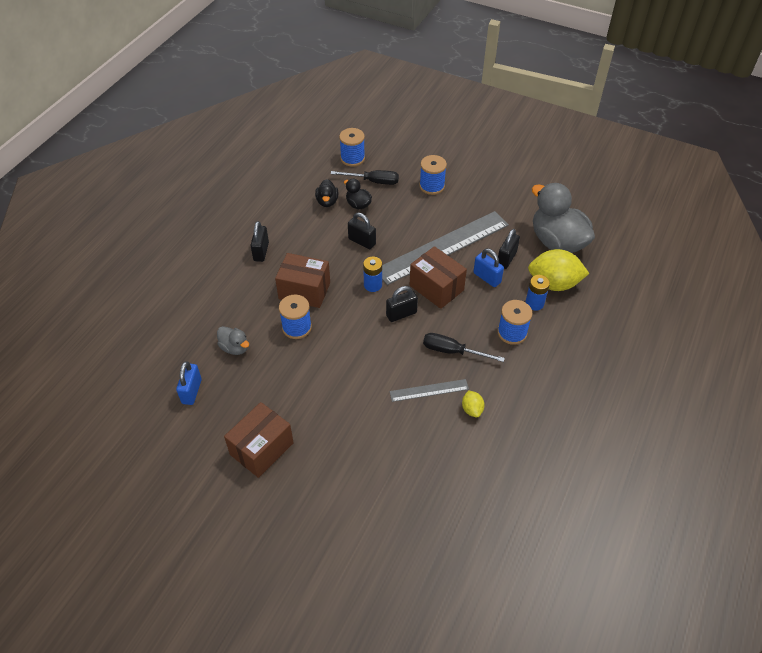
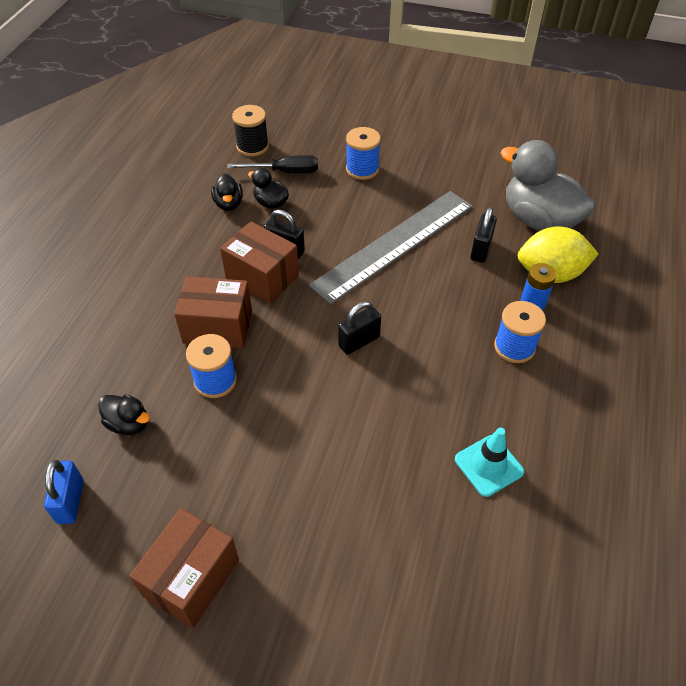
camera: 10 degrees left, 0 degrees up
grey duck [217,326,249,355] -> black duck [98,394,150,435]
black padlock [251,221,269,262] -> none
blue spool [339,128,365,167] -> black spool [232,105,269,156]
blue battery [363,257,382,292] -> none
grey ruler [390,379,469,402] -> none
brown box [410,246,467,309] -> brown box moved to [220,221,299,303]
black screwdriver [423,333,505,362] -> none
yellow lemon [462,390,485,417] -> turquoise traffic cone [455,428,524,497]
blue padlock [473,248,504,287] -> none

